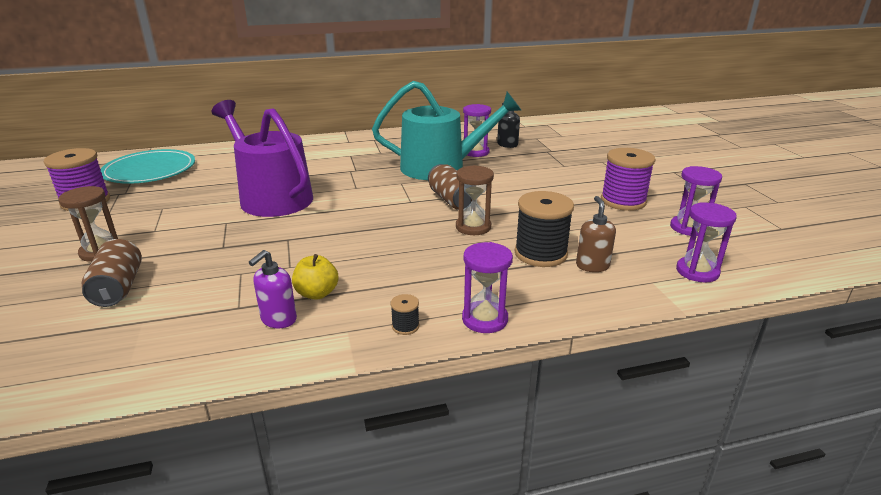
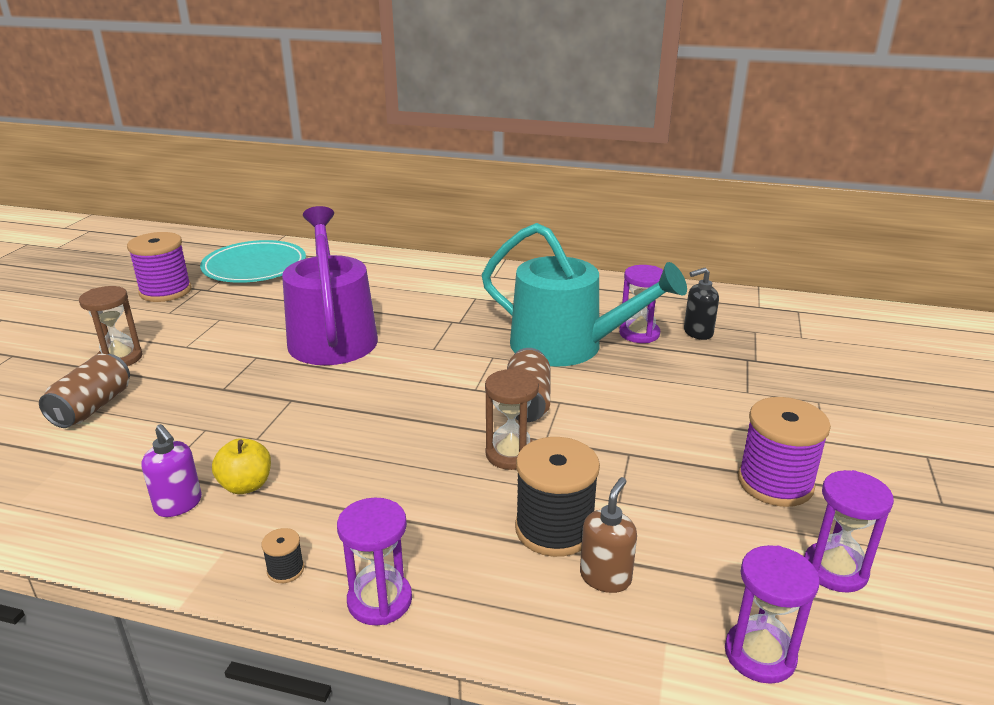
camera: 30 degrees right, 0 degrees up
purple soap dispenser [249,250,297,329] -> purple soap dispenser turned 105 degrees counterclockwise [142,424,202,517]

